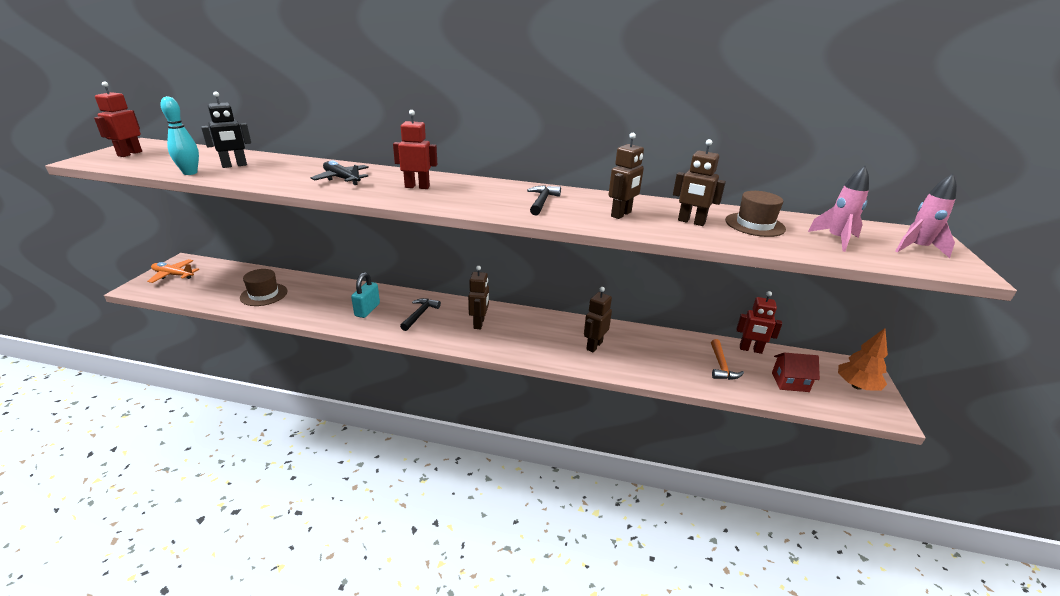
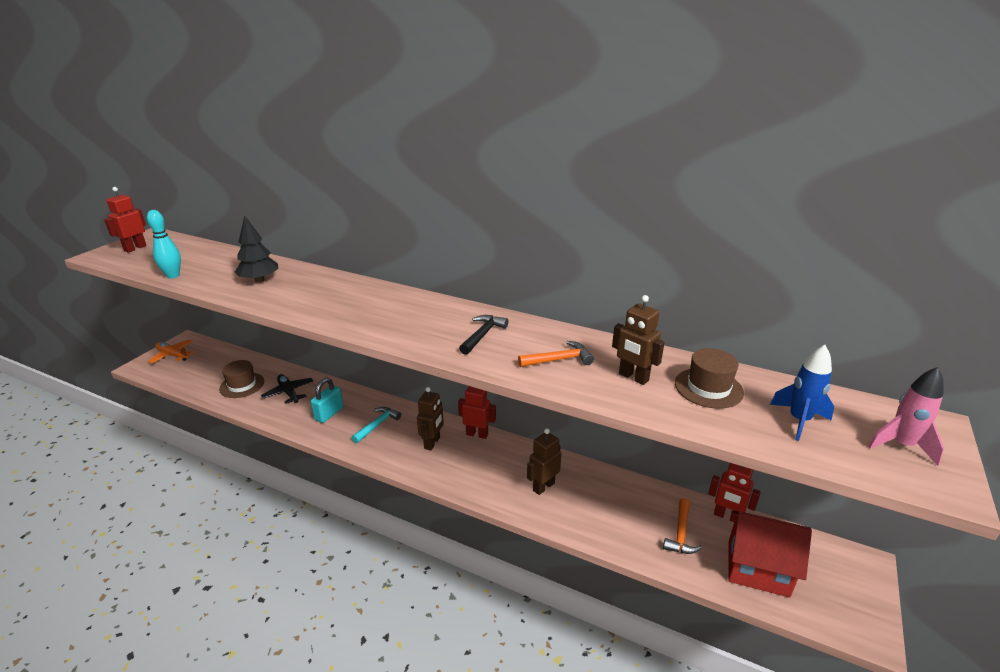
camera: 15 degrees right, 0 degrees up
black robot [201,91,251,168] -> none
black plane [311,160,369,185] -> black plane moved to [261,374,313,404]
red robot [393,110,437,189] -> red robot moved to [458,386,496,439]
black hammer [400,298,441,331] -> turquoise hammer [352,407,401,443]
brown robot [608,133,644,219] -> orange hammer [518,341,594,367]
red house [772,353,820,392] -> red house [728,511,812,598], size x1.65
pink rocket [808,166,869,252] -> blue rocket [770,345,834,441]
orange tree [838,328,888,391] -> none
none -> black tree [235,215,278,282]

